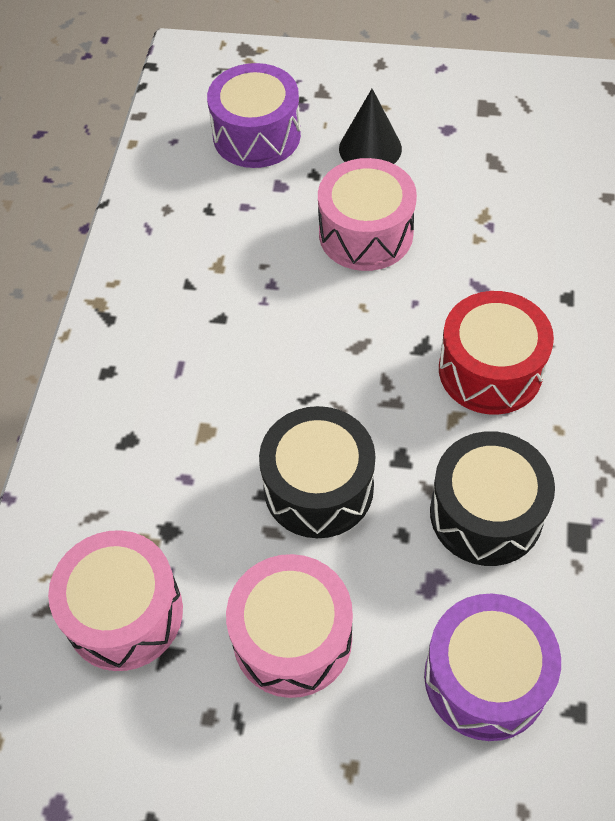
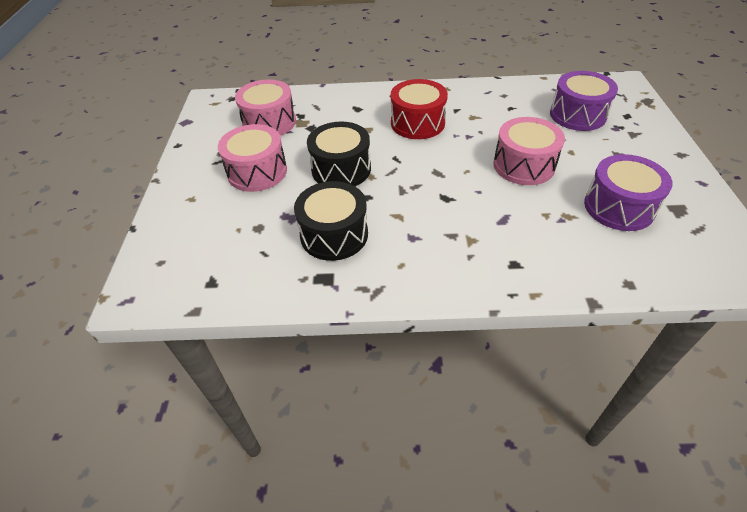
camera: 80 degrees right, 10 degrees down
black cone [339,89,402,164] -> none
purple drum [424,594,561,741] -> purple drum moved to [584,154,673,231]
red drum [439,291,554,415] -> red drum moved to [391,79,448,139]

